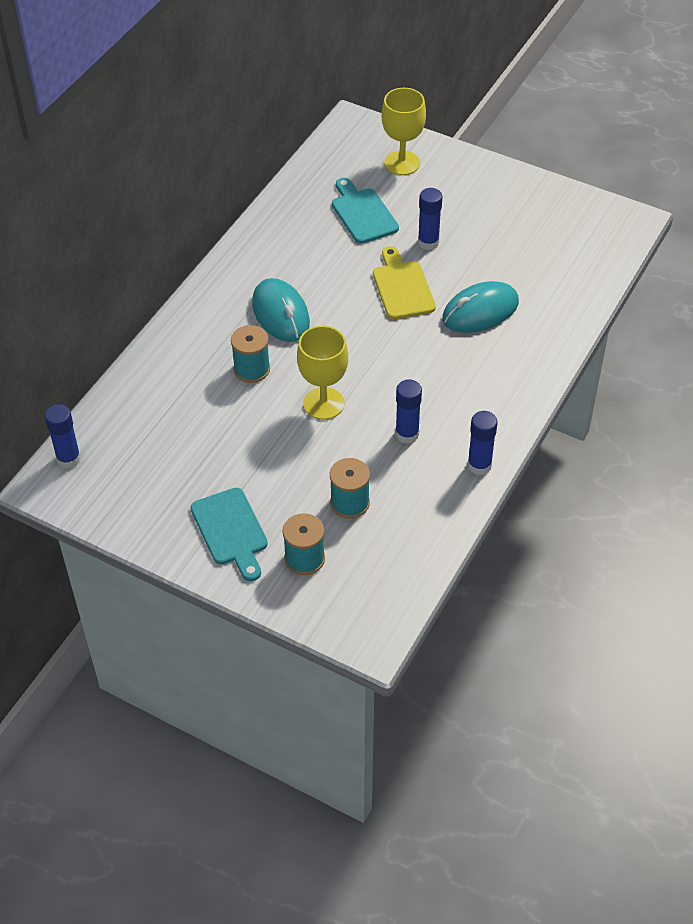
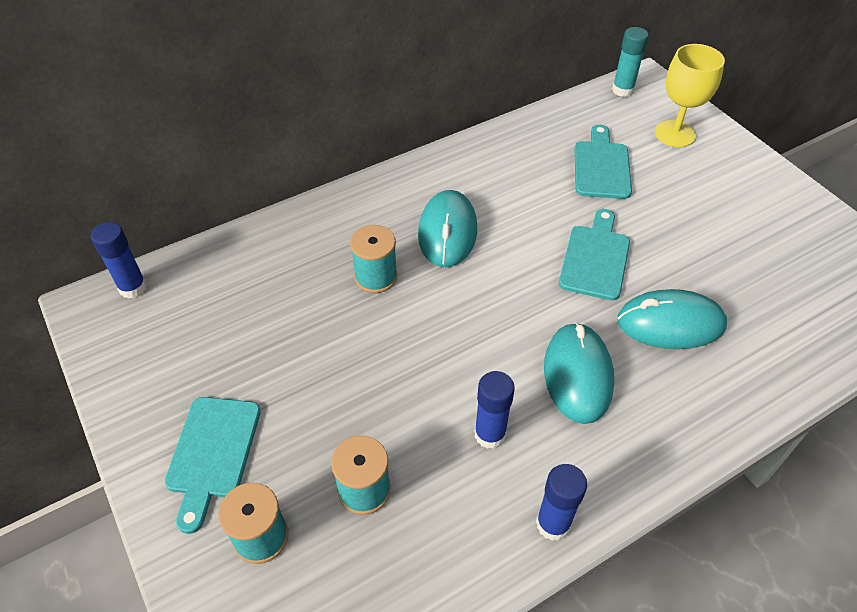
camera: 30 degrees right, 0 degrees up
yellow goblet [297,326,348,420] -> none
yellow cutting board [373,246,436,319] -> turquoise cutting board [559,209,630,300]
blue glue stick [418,188,442,250] -> none
none -> turquoise mouse [544,322,614,424]
none -> turquoise glue stick [612,27,649,97]

